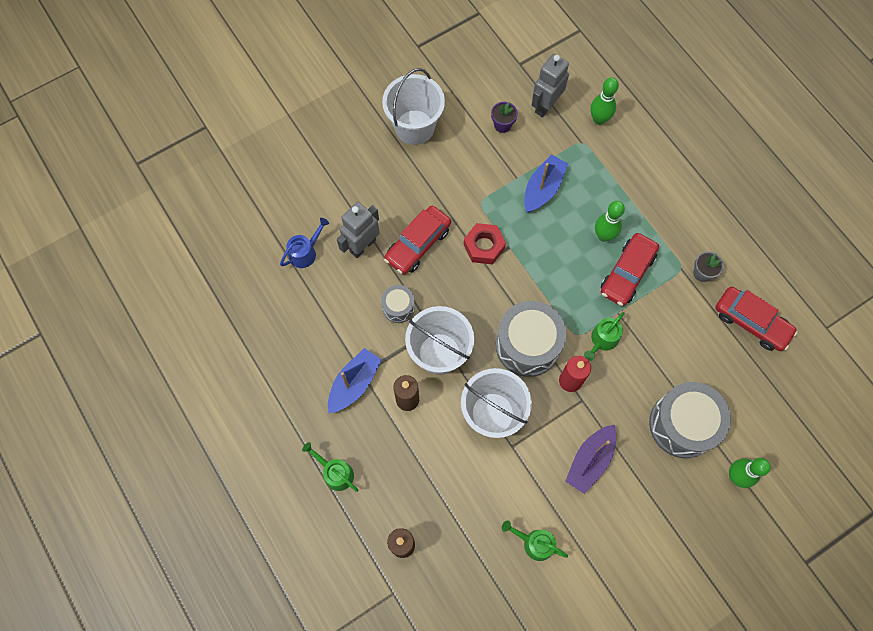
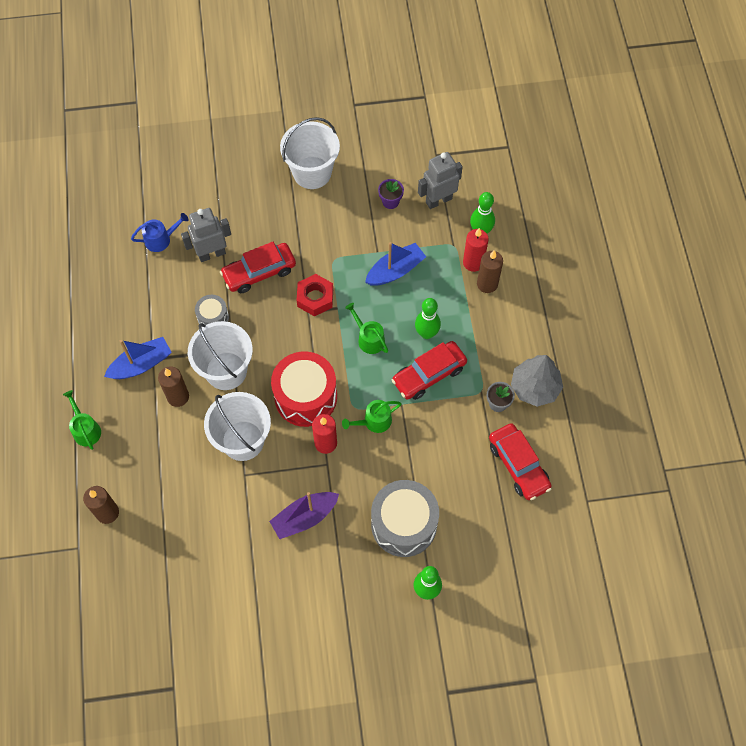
camera: 25 degrees right, 5 degrees down
grey drum [496,301,567,377] -> red drum [271,352,337,427]
green watering can [502,520,568,561] -> green watering can moved to [345,303,388,354]
none -> red candle [463,228,489,272]
none -> brown candle [477,250,503,293]
none -> grey tree [511,355,563,407]

